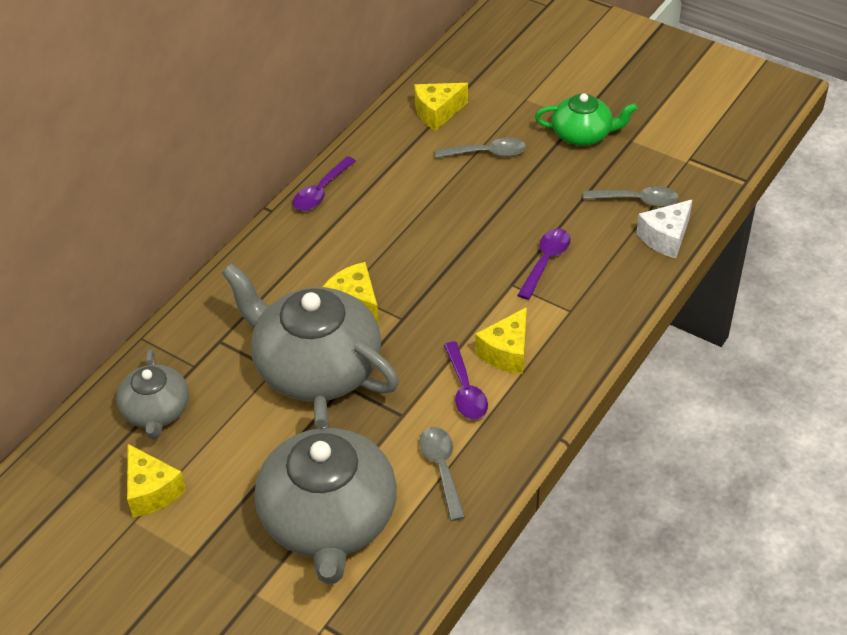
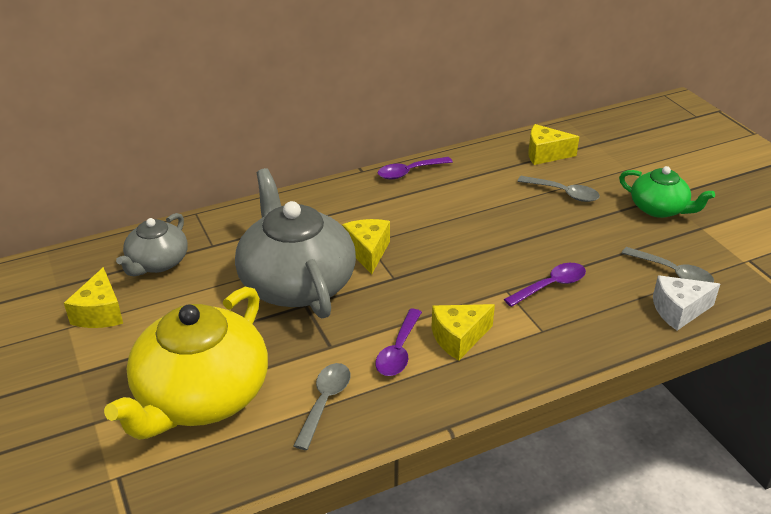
camera: 30 degrees right, 10 degrees down
grey teapot [255,396,397,584] -> yellow teapot [104,287,268,440]

